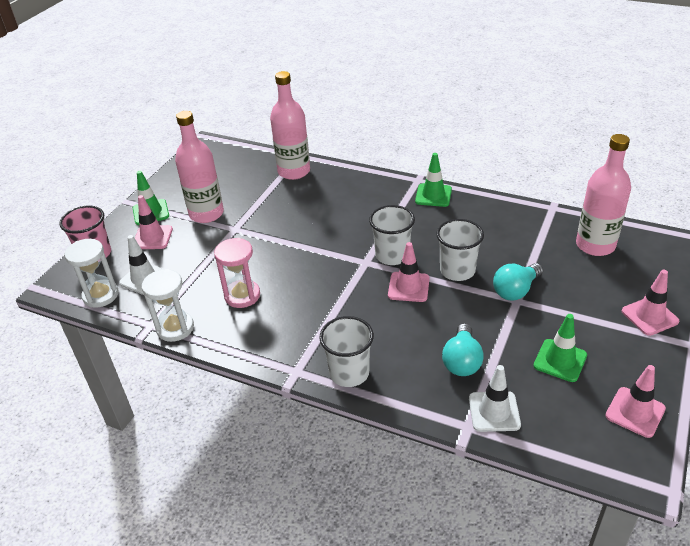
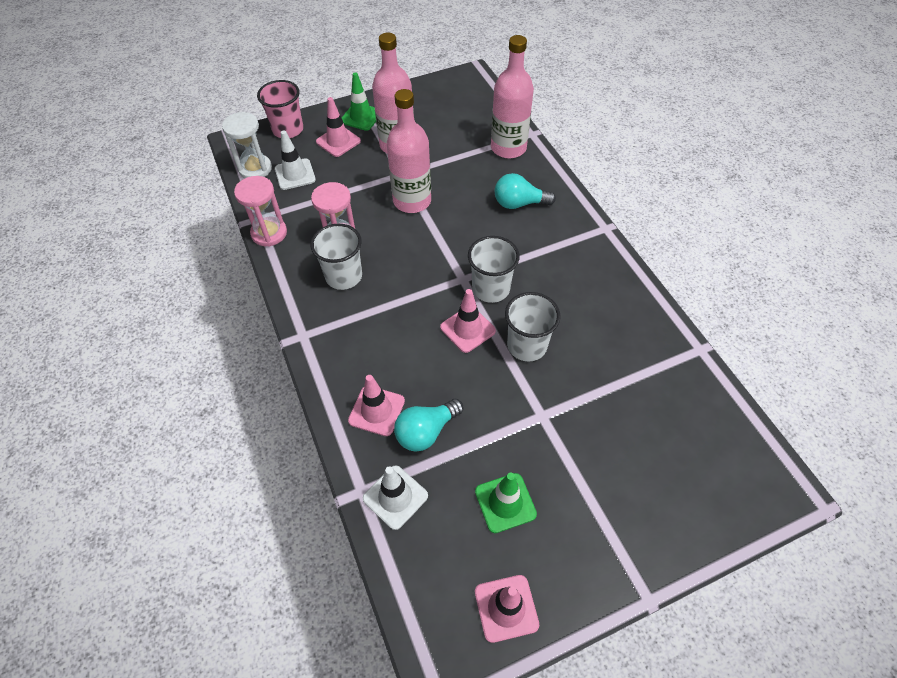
camera: 40 degrees right, 15 degrees up
white hourglass [142,269,194,342] -> pink hourglass [234,176,287,247]
white cup [319,316,374,387] -> white cup moved to [311,224,362,290]
green traffic cone [415,153,452,207] -> none
turquoise light bulb [493,263,543,300] -> turquoise light bulb moved to [495,173,556,209]
pink bottle [576,134,631,256] -> pink bottle moved to [387,89,431,213]
pink traffic cone [622,270,679,336] -> pink traffic cone moved to [348,375,405,436]

